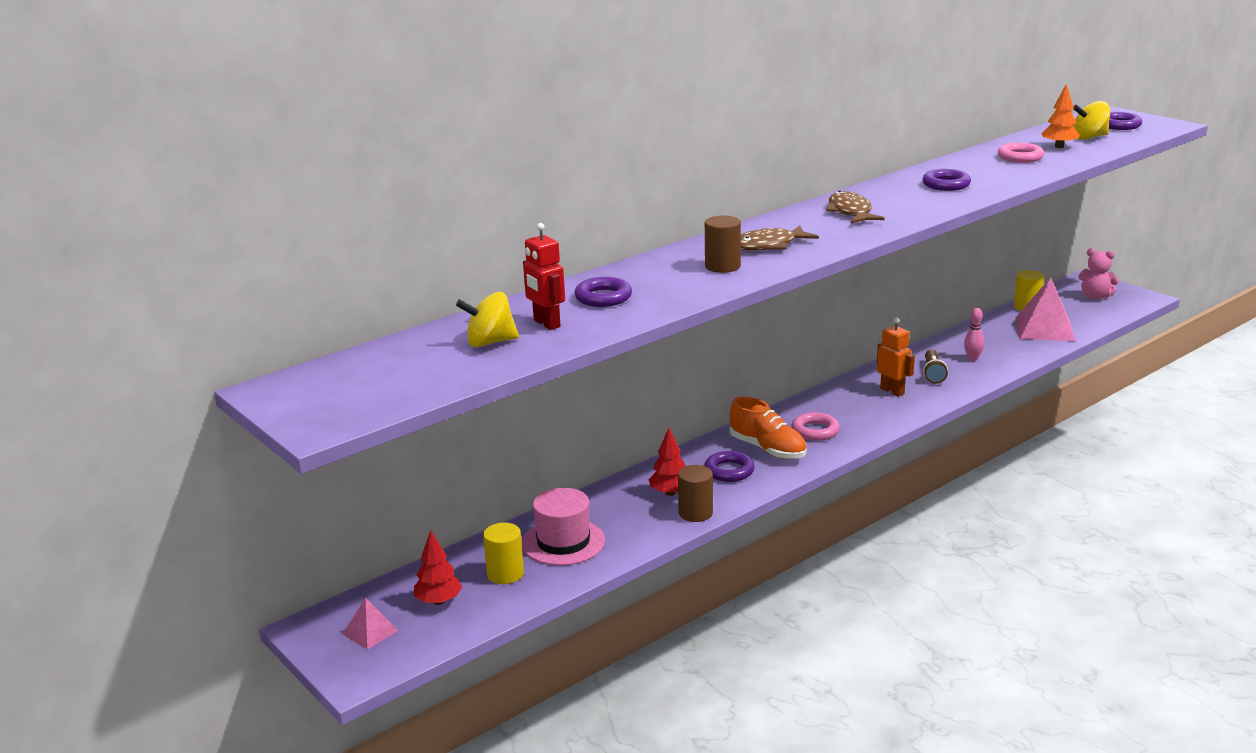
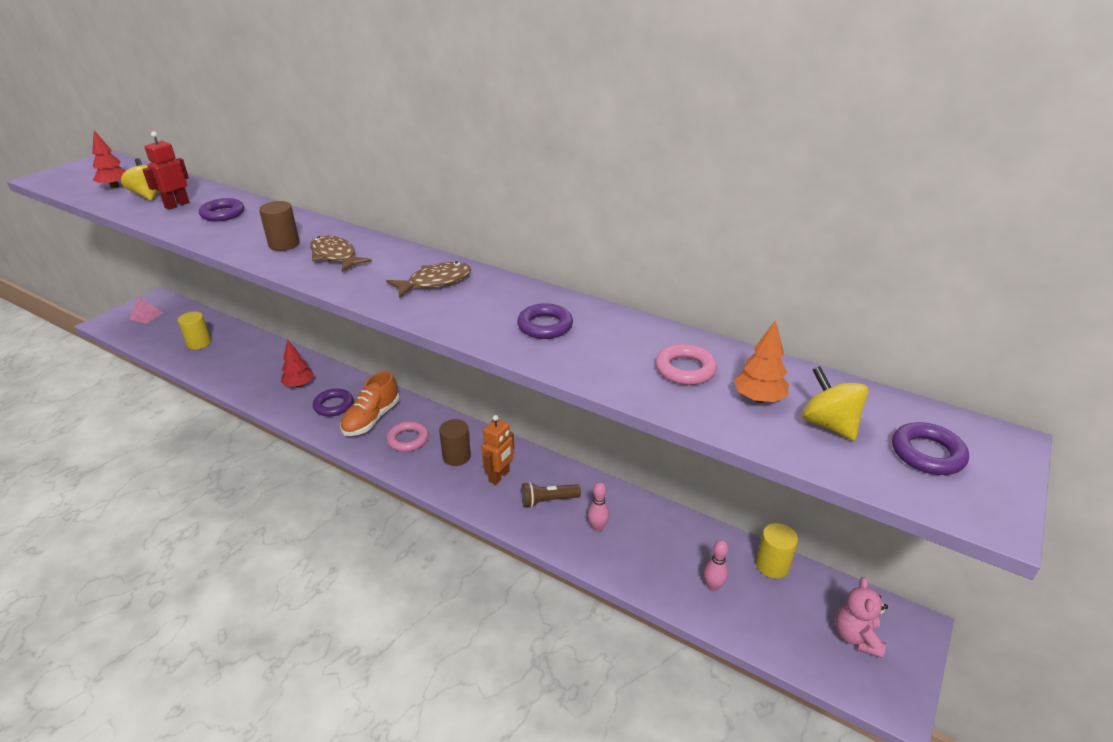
camera: 70 degrees right, 10 degrees up
red tree [414,530,463,605] -> red tree moved to [92,130,126,188]
pink hat [522,488,605,566] -> none
brown cylinder [678,465,713,522] -> brown cylinder moved to [439,419,471,466]
pink pyramid [1015,277,1075,341] -> pink bowling pin [704,540,728,591]

